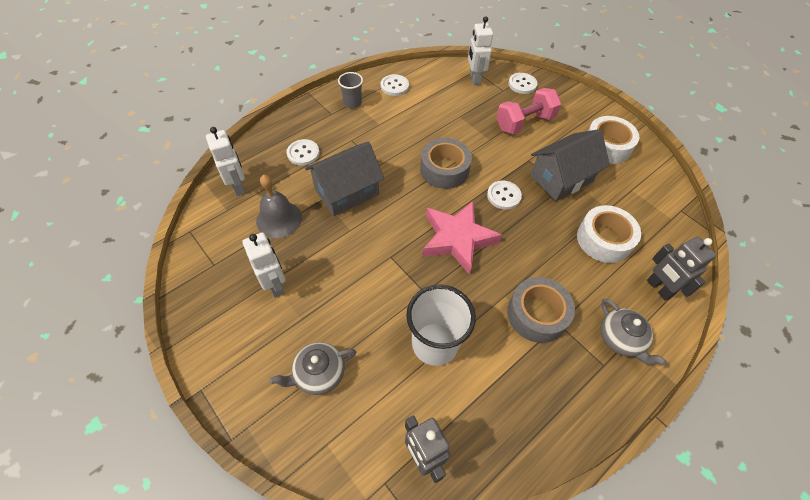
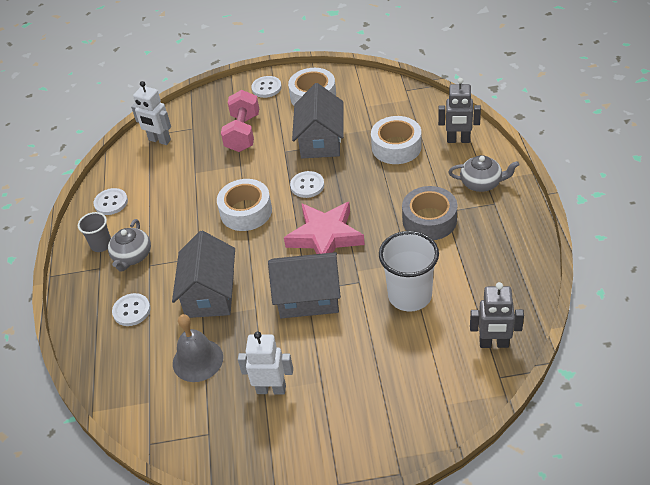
camera: 50 degrees left, 10 degrees down
white robot [206,127,245,196] -> none
grey teapot [269,342,356,395] -> grey teapot moved to [108,219,151,271]
grey tape [420,138,472,189] -> white tape [217,179,272,231]
white button [508,73,538,94] -> white button moved to [251,76,282,98]
none -> grey house [268,252,341,318]

